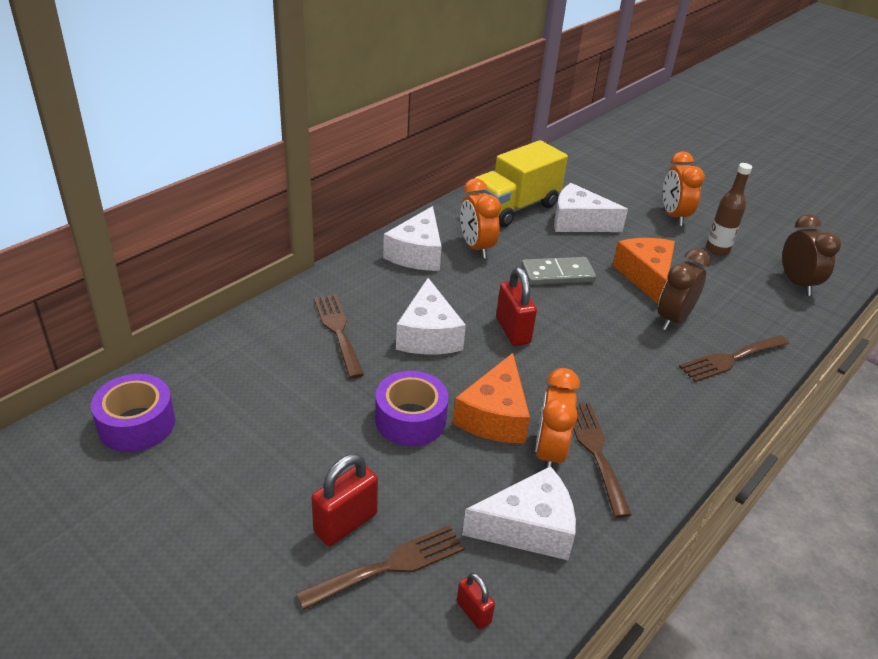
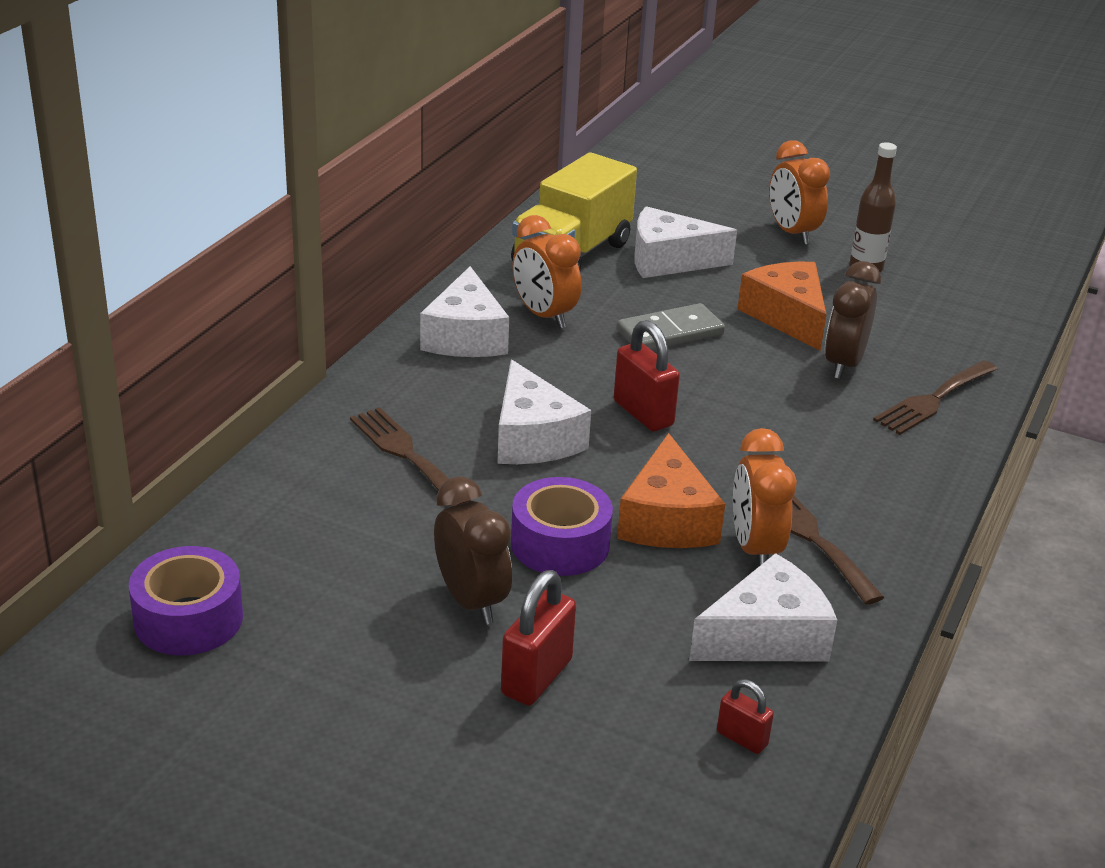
camera: 15 degrees left, 5 degrees down
brown fork [296,525,465,610] -> none
brown clock [782,214,841,296] -> brown clock moved to [434,477,512,625]

